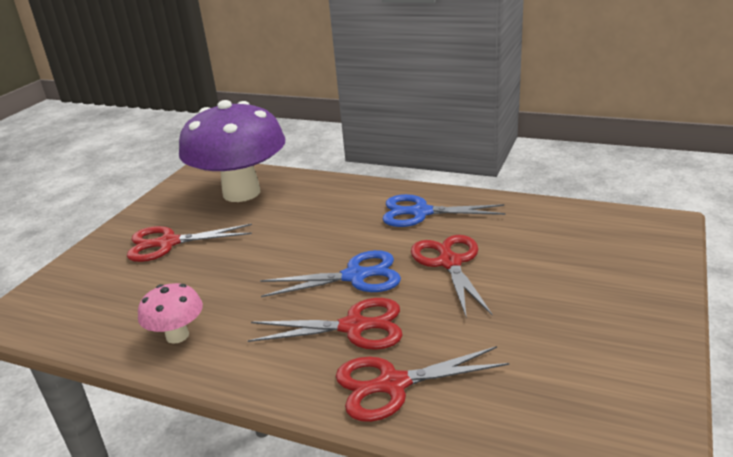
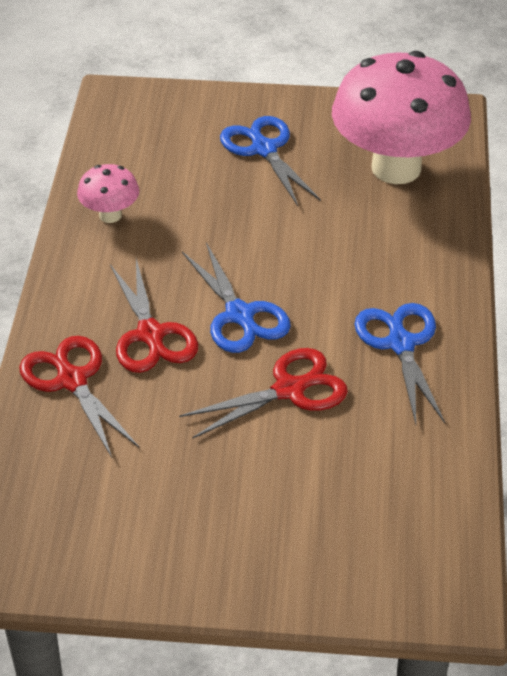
camera: 70 degrees right, 15 degrees up
red scissors [127,224,252,262] -> blue scissors [220,116,321,206]
purple mushroom [179,100,286,202] -> pink mushroom [332,51,471,184]

